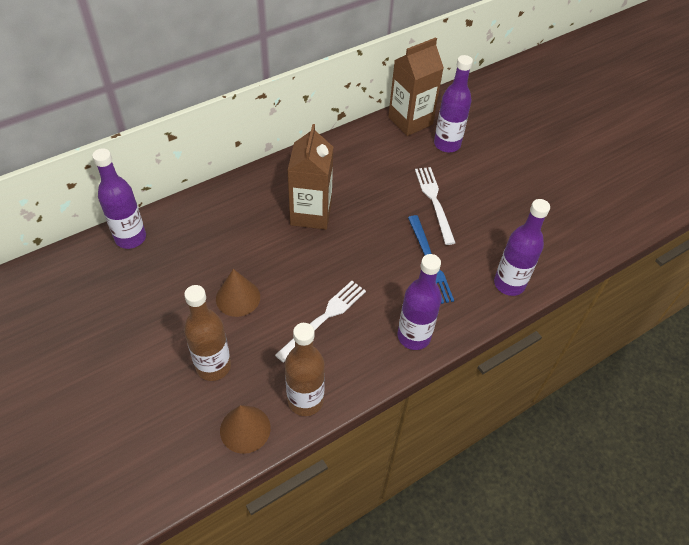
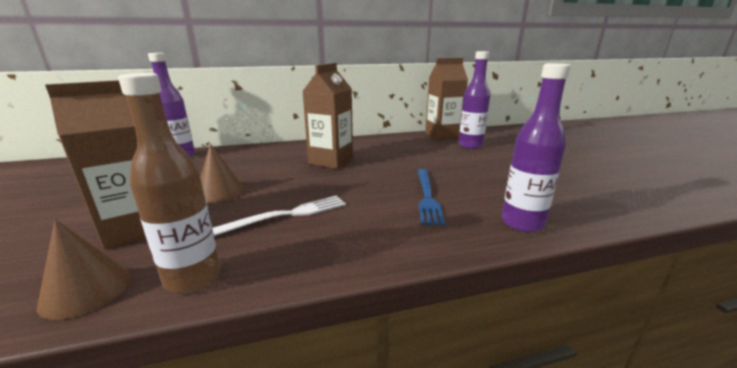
camera: 20 degrees right, 30 degrees down
brown bottle [184,285,231,381] -> brown carton [45,80,146,249]
purple bottle [398,254,442,350] -> none
white fork [415,167,456,245] -> none

